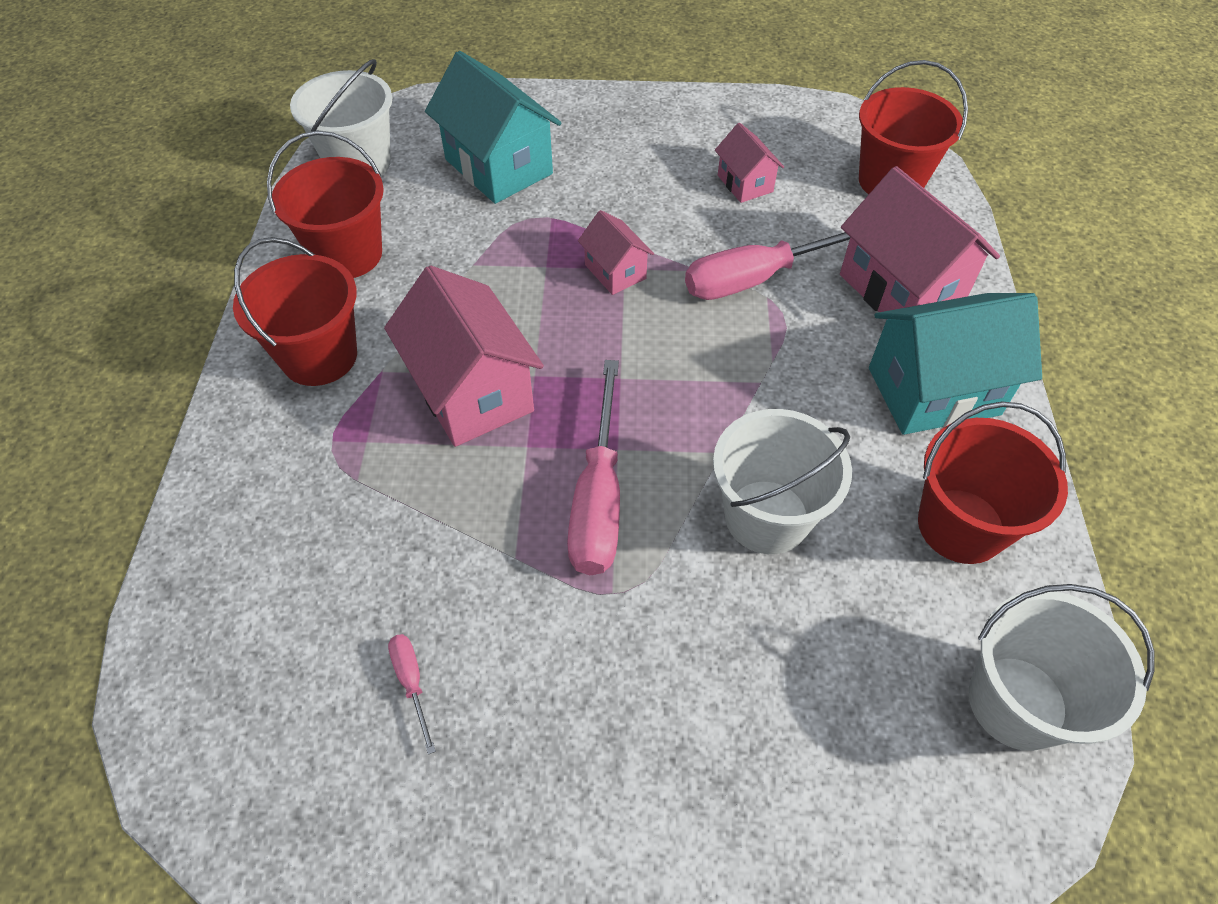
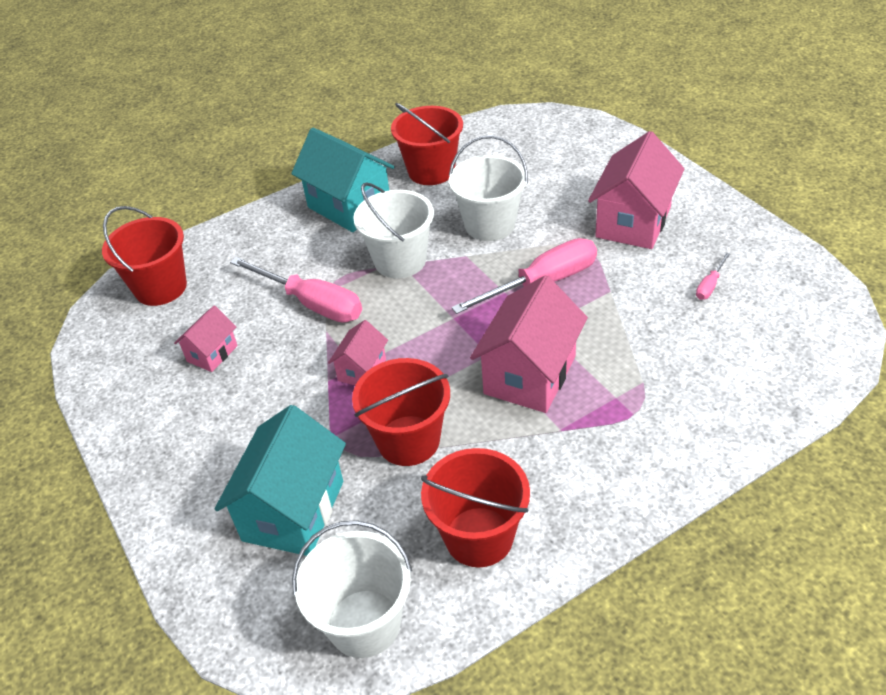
camera: 120 degrees left, 10 degrees down
red bucket [233,237,357,386] -> red bucket moved to [352,358,450,466]
pink house [840,166,1000,312] -> pink house moved to [588,131,684,249]
white bucket [969,584,1155,751] -> white bucket moved to [353,182,434,278]

